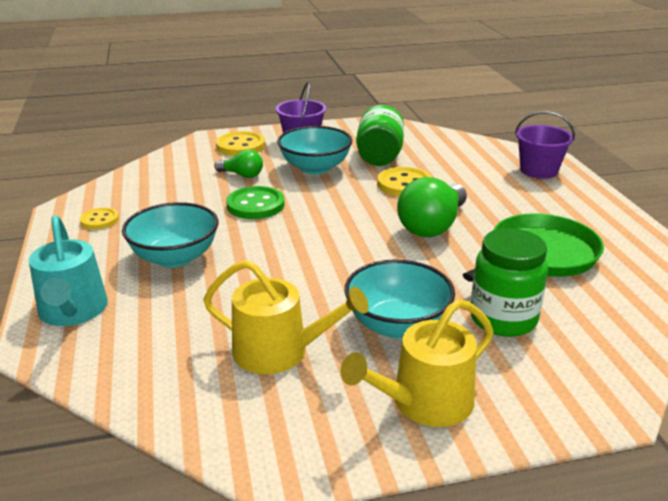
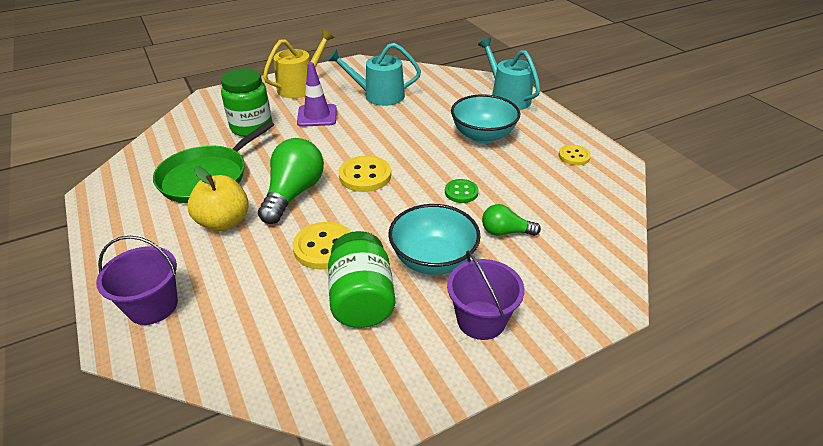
camera: 165 degrees right, 10 degrees up
yellow watering can [203,260,369,374] -> turquoise watering can [328,43,421,106]
yellow button [216,131,265,156] -> yellow button moved to [339,156,391,192]
green button [226,186,284,219] -> green button [445,179,479,203], size x0.62
turquoise bowl [345,259,455,338] -> purple traffic cone [297,62,337,127]
none -> yellow apple [187,166,249,231]

